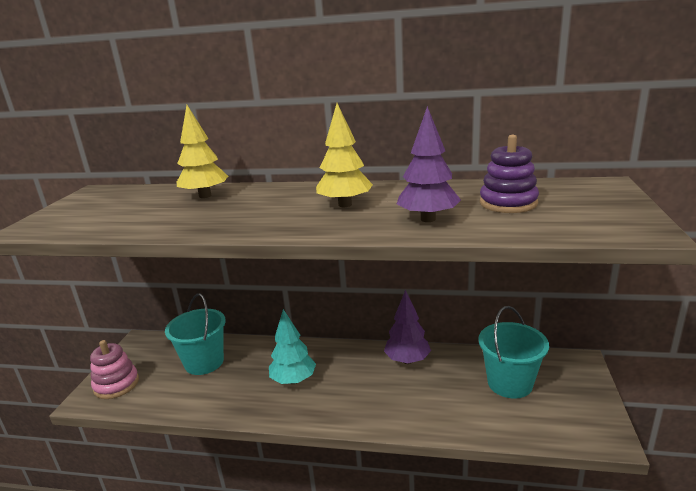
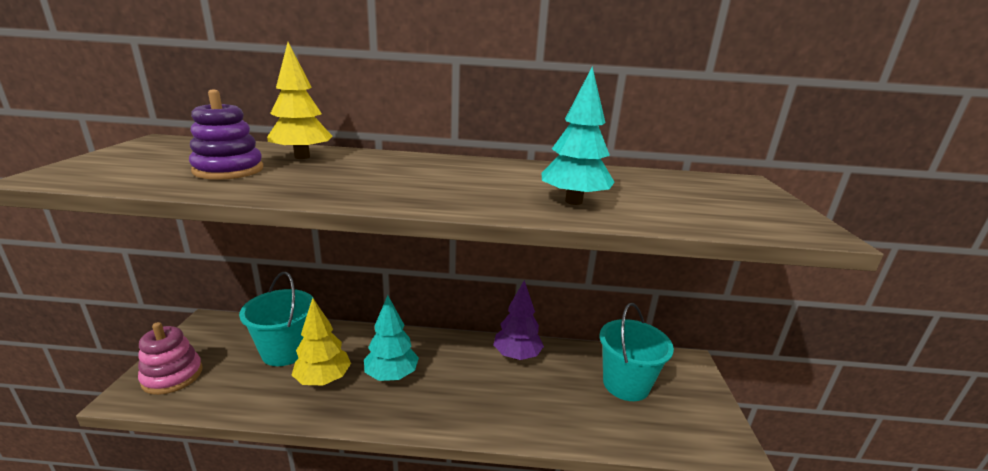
camera: 10 degrees left, 0 degrees up
yellow tree [316,103,373,207] -> yellow tree moved to [292,298,351,385]
purple tree [397,106,461,222] -> turquoise tree [542,66,615,205]
purple stacking toy [480,135,539,213] -> purple stacking toy moved to [189,90,263,180]

